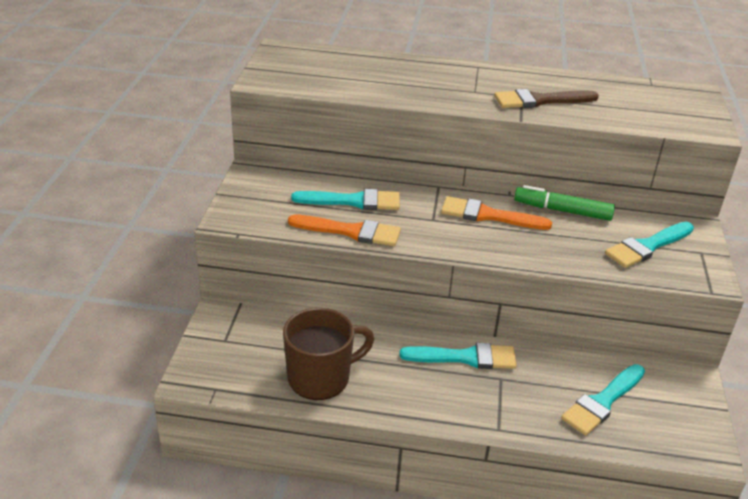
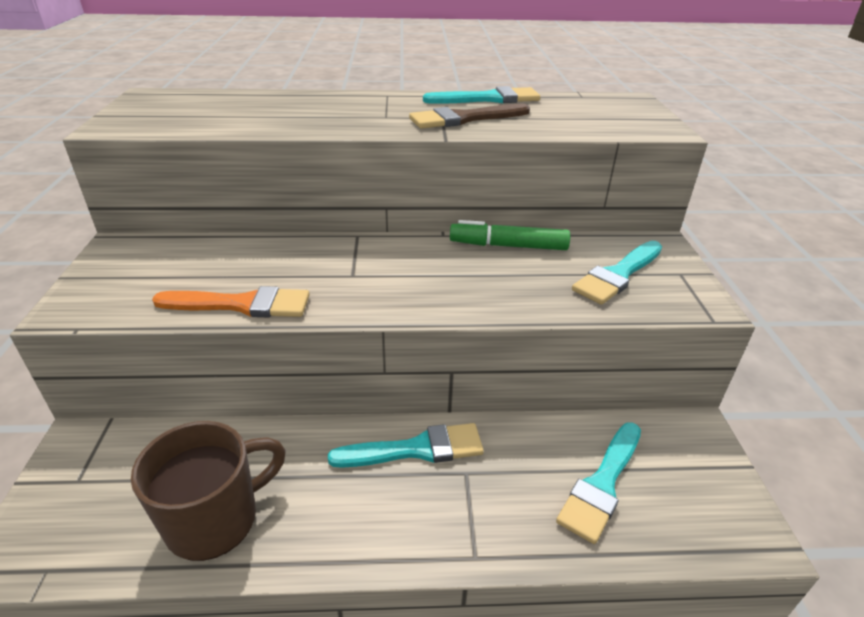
camera: 10 degrees left, 0 degrees up
turquoise brush [291,189,400,210] -> turquoise brush moved to [423,86,540,104]
orange brush [441,196,552,230] -> none

